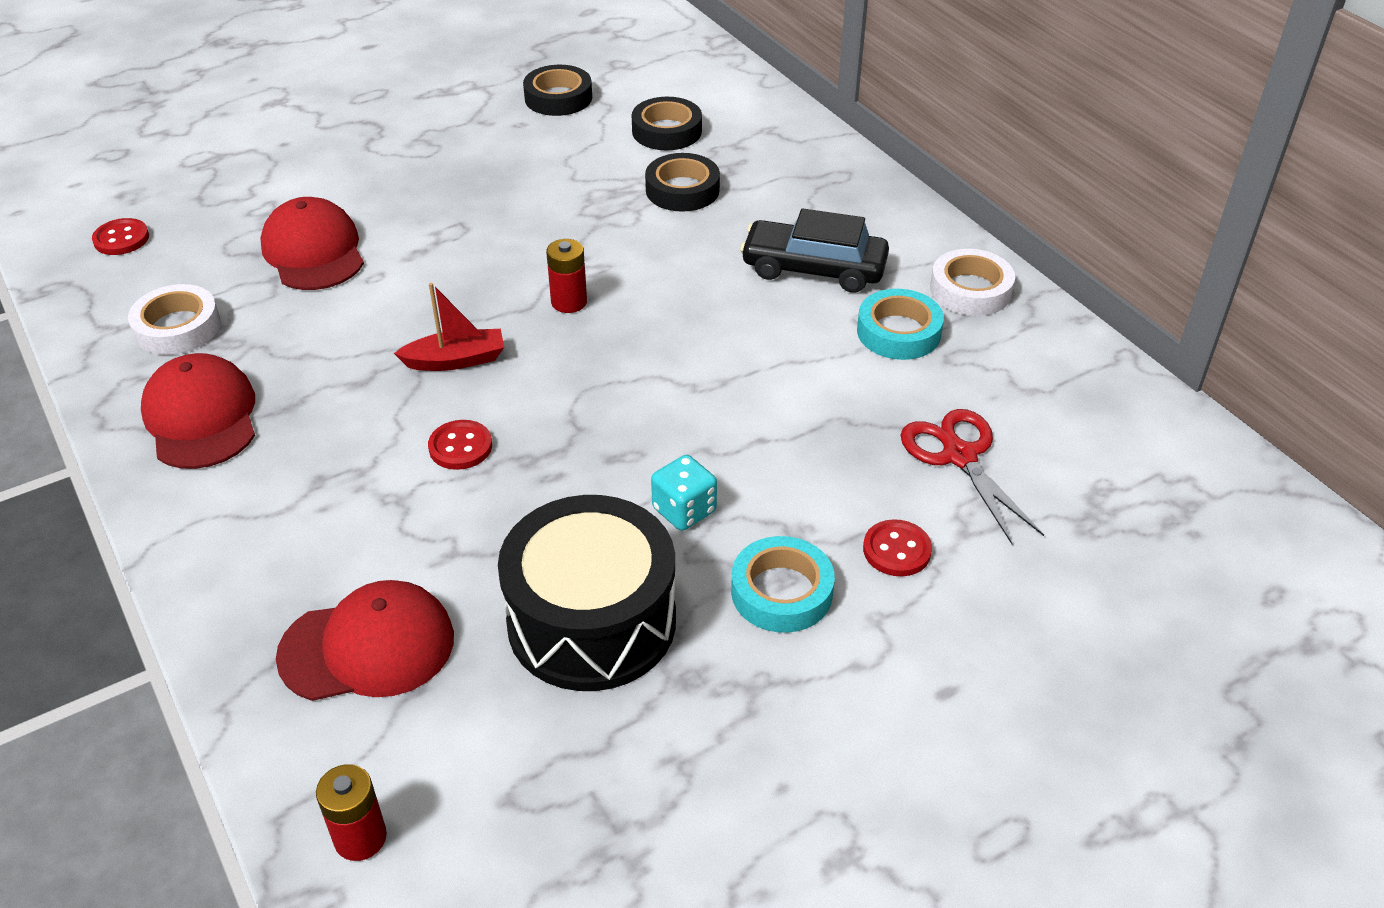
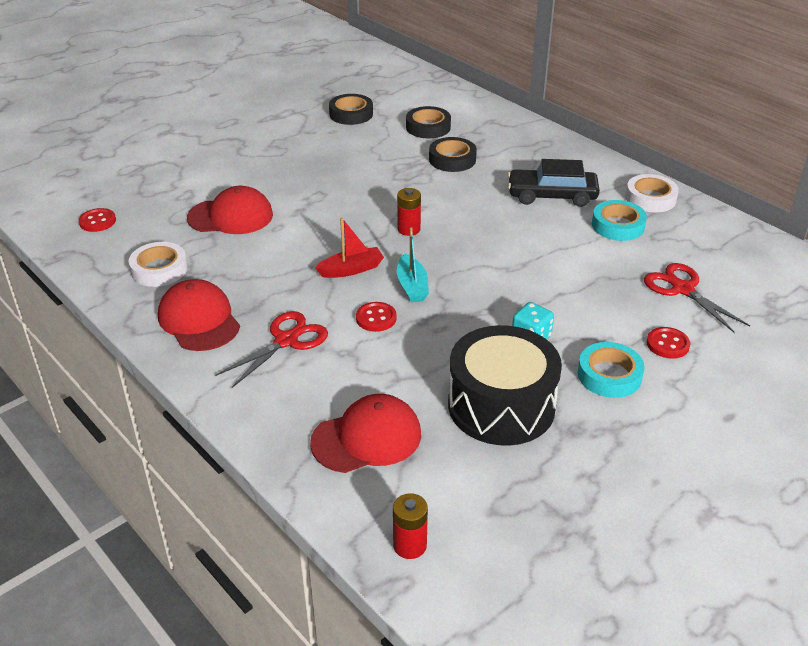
camera: 10 degrees left, 5 degrees down
red cap [260,197,364,290] -> red cap turned 120 degrees clockwise [187,186,273,234]
none -> red scissors [215,311,328,388]
none -> turquoise boat [397,227,429,302]

